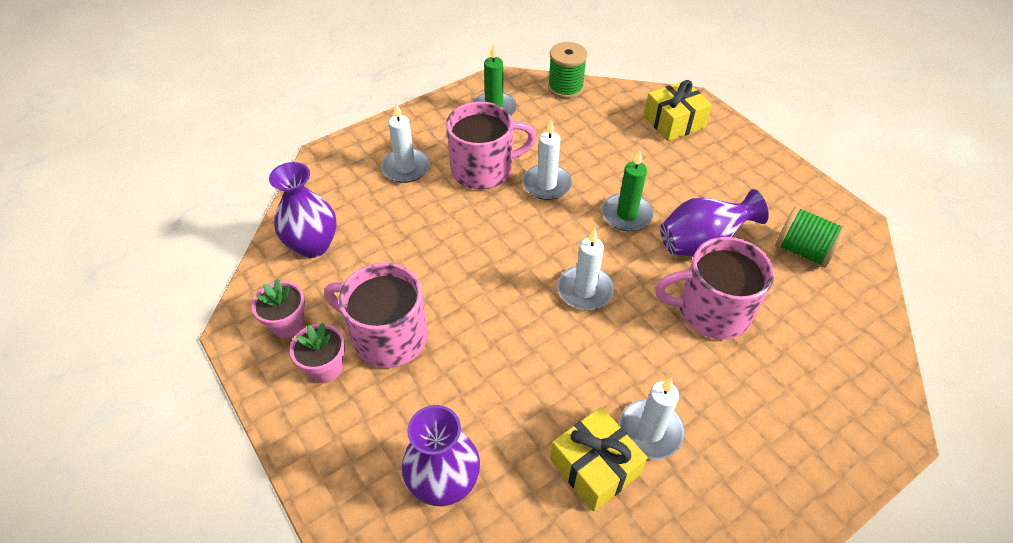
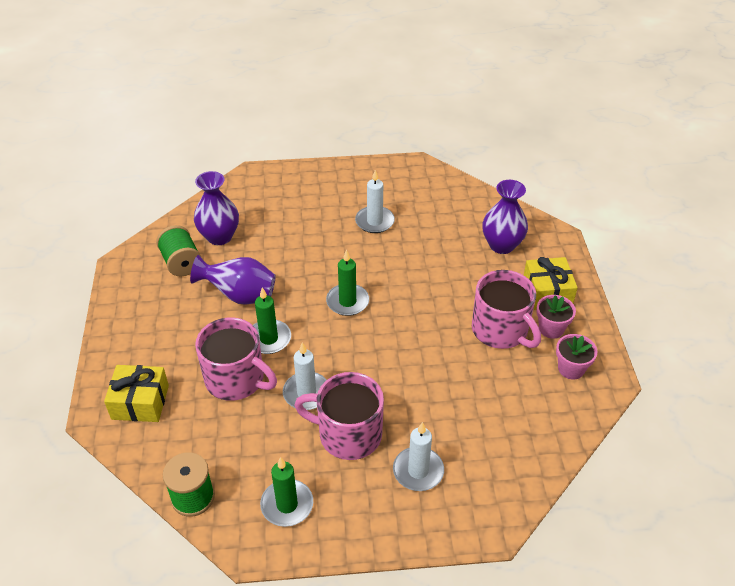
camera: 150 degrees left, 5 degrees down
purple vase [269,162,337,258] -> purple vase moved to [194,171,239,245]
yellow gift [550,407,647,512] -> yellow gift moved to [524,257,578,310]
white candle [558,228,614,310] -> green candle [326,250,369,316]
pink mug [655,237,774,340] -> pink mug moved to [195,317,277,401]

